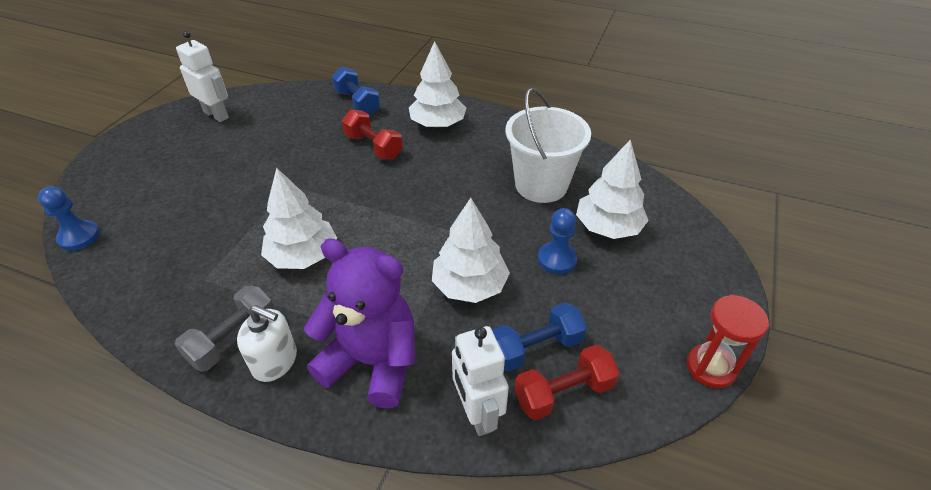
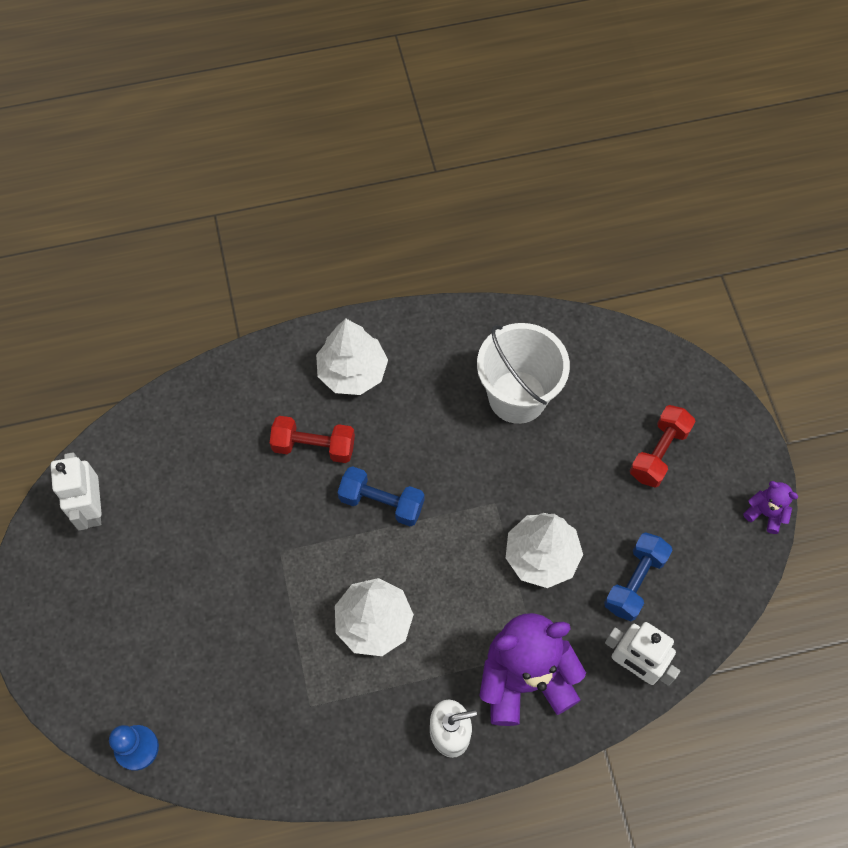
camera: 35 degrees left, 20 degrees up
grey dumbbell [175,286,275,372] -> none
white robot [176,31,229,122] -> white robot turned 105 degrees counterclockwise [51,453,102,530]
blue dumbbell [331,67,380,115] -> blue dumbbell moved to [337,466,424,526]
red dumbbell [514,345,620,420] -> red dumbbell moved to [630,405,695,488]
blue pawn [538,208,577,274] -> none
white tree [576,140,649,239] -> none
red hourglass [687,294,769,389] -> purple teddy bear [743,481,798,534]

